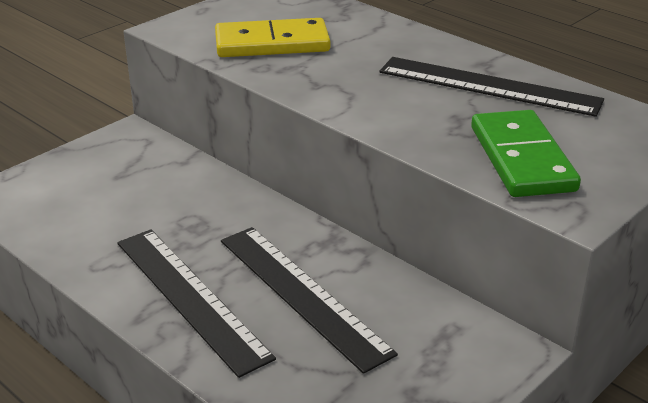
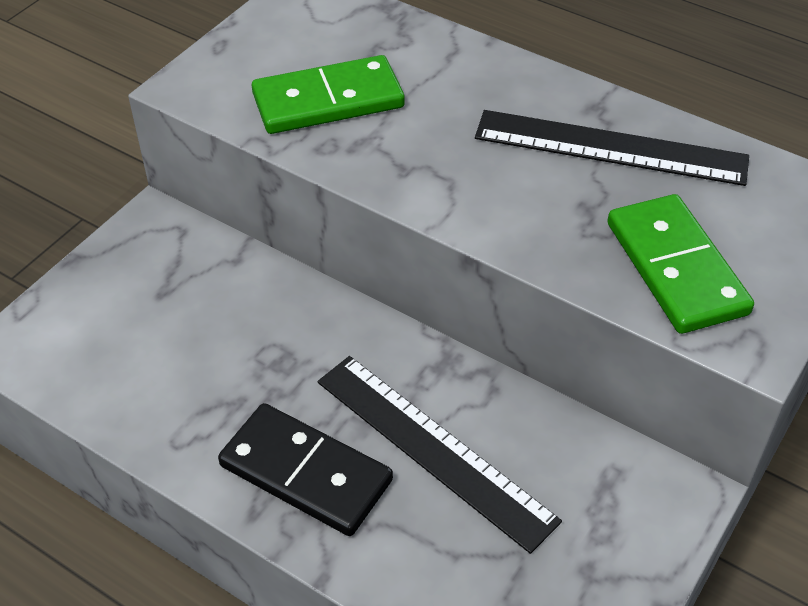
camera: 10 degrees left, 15 degrees up
black ruler [117,229,276,378] -> black domino [218,403,393,536]
yellow domino [215,18,331,57] -> green domino [252,55,405,134]

